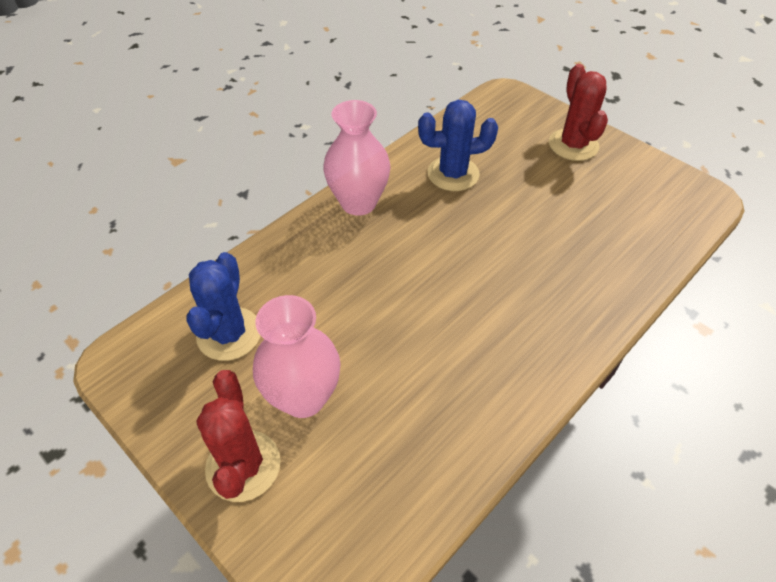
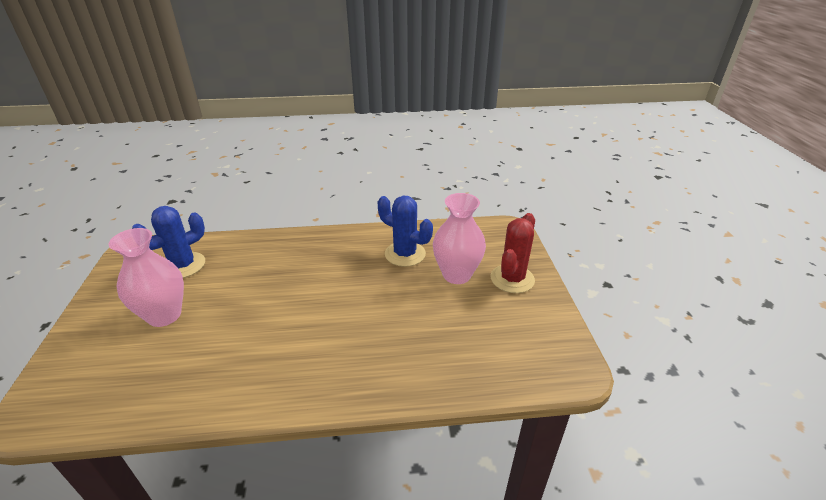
camera: 40 degrees right, 15 degrees down
red cactus [196,370,281,502] -> none
pink vase [323,100,390,216] -> pink vase moved to [433,193,486,284]

